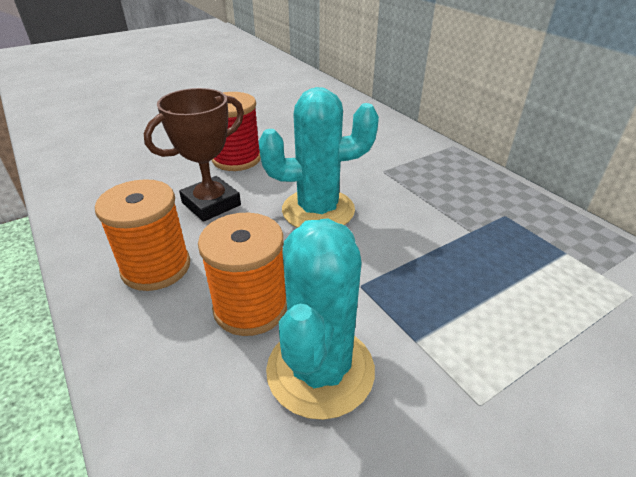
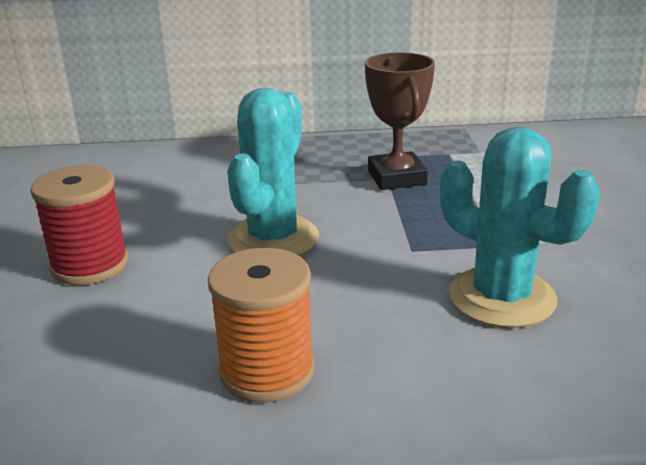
camera: 60 degrees left, 10 degrees down
brown trophy [144,88,244,222] -> brown trophy moved to [365,52,435,190]
orange spool [198,213,287,336] -> none

